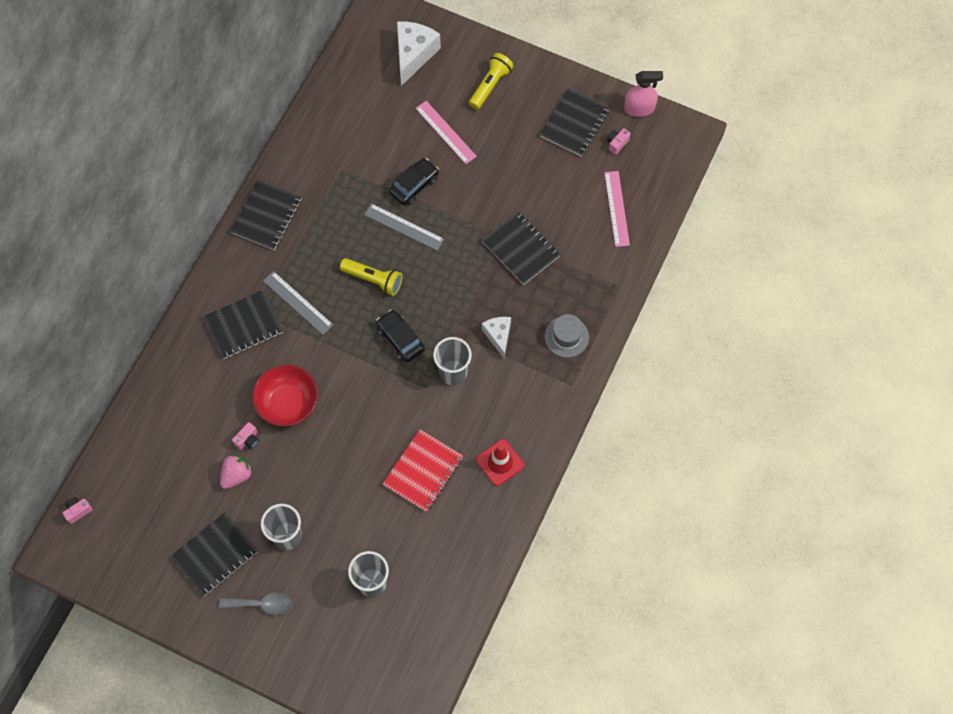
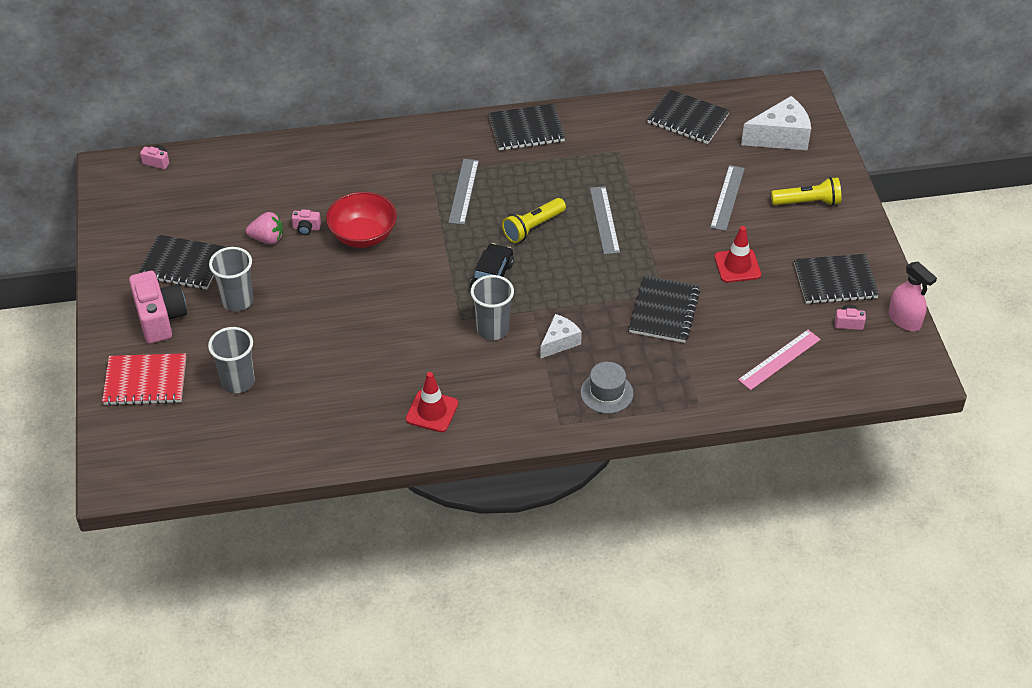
camera: 55 degrees right, 20 degrees down
black notebook [203,290,283,359] -> black notebook moved to [647,89,730,144]
grey spoon [219,592,292,615] -> pink camera [129,271,187,344]
yellow flashlight [340,258,403,296] -> yellow flashlight turned 60 degrees clockwise [502,198,566,243]
red notebook [383,430,463,512] -> red notebook moved to [102,353,186,406]
black car [389,158,439,205] -> none
pink ruler [415,101,477,164] -> grey ruler [710,165,745,231]
none -> red traffic cone [714,226,761,283]

